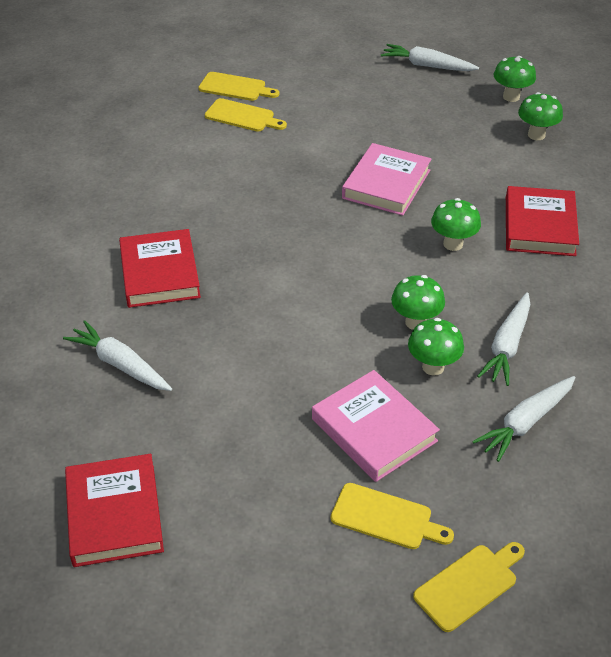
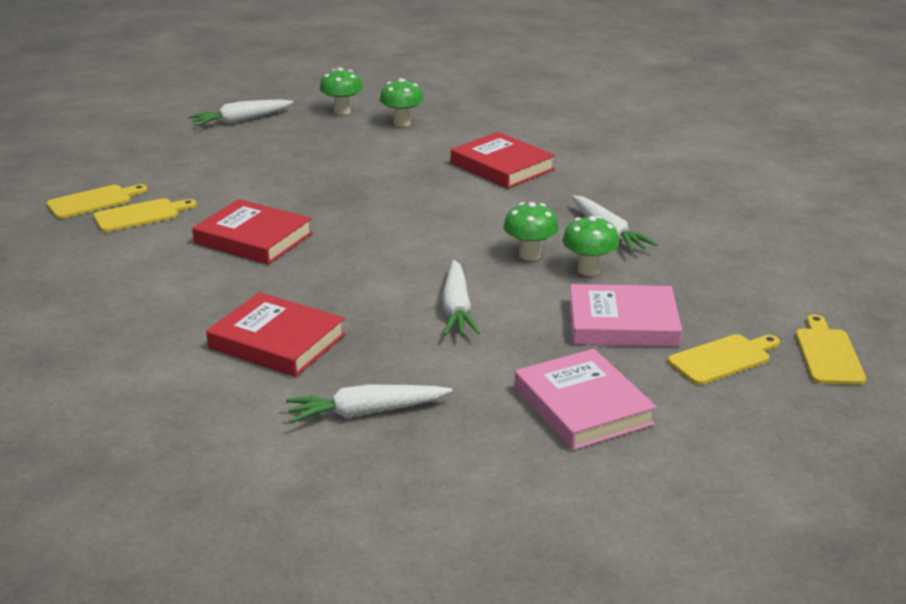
camera: 50 degrees left, 15 degrees down
red book [65,454,164,567] -> red book moved to [192,199,312,265]
pink book [342,143,432,216] -> pink book moved to [515,349,657,450]
green mushroom [431,198,481,251] -> none
white carrot [472,376,575,462] -> white carrot moved to [442,260,480,335]

